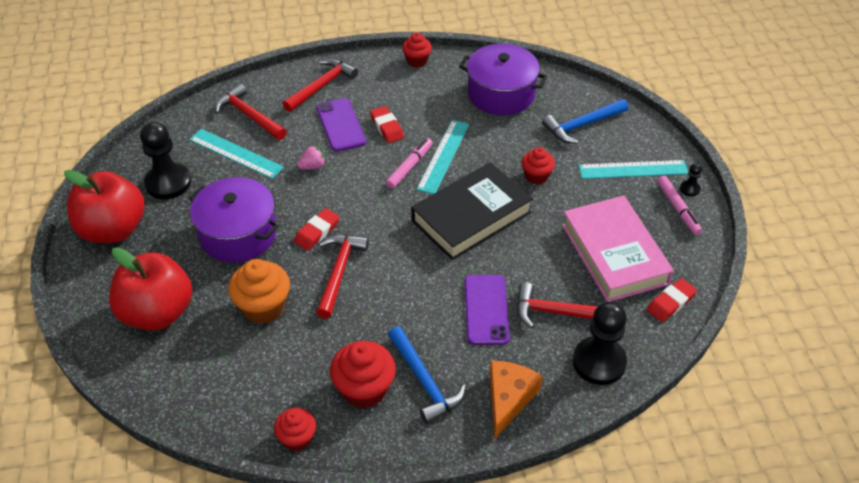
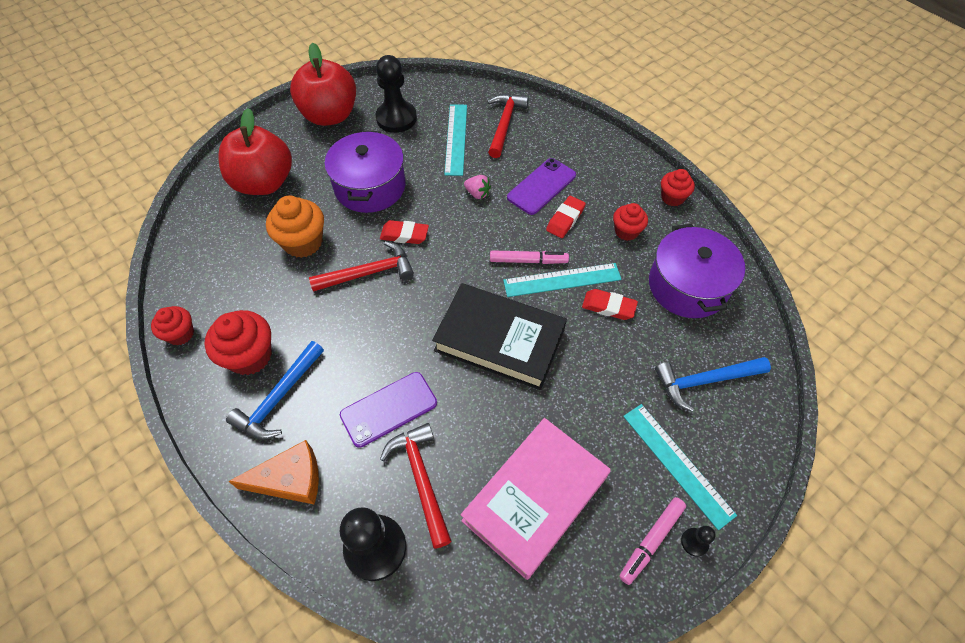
camera: 60 degrees right, 10 degrees up
red hammer [282,58,358,112] -> none
red cupcake [522,147,555,185] -> red cupcake moved to [613,203,648,241]
blue hammer [542,99,629,144] -> blue hammer turned 45 degrees counterclockwise [655,357,771,412]
red eraser [647,278,697,322] -> red eraser moved to [582,289,638,320]

